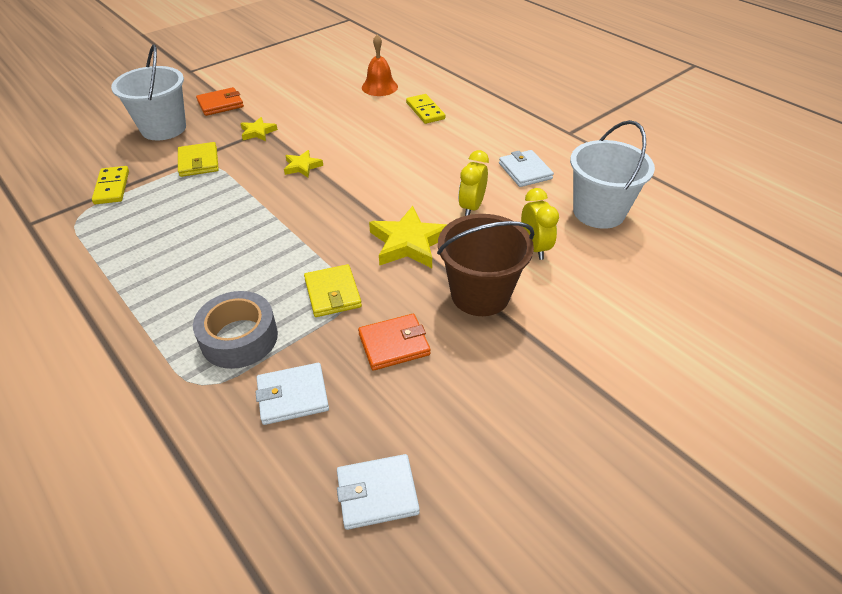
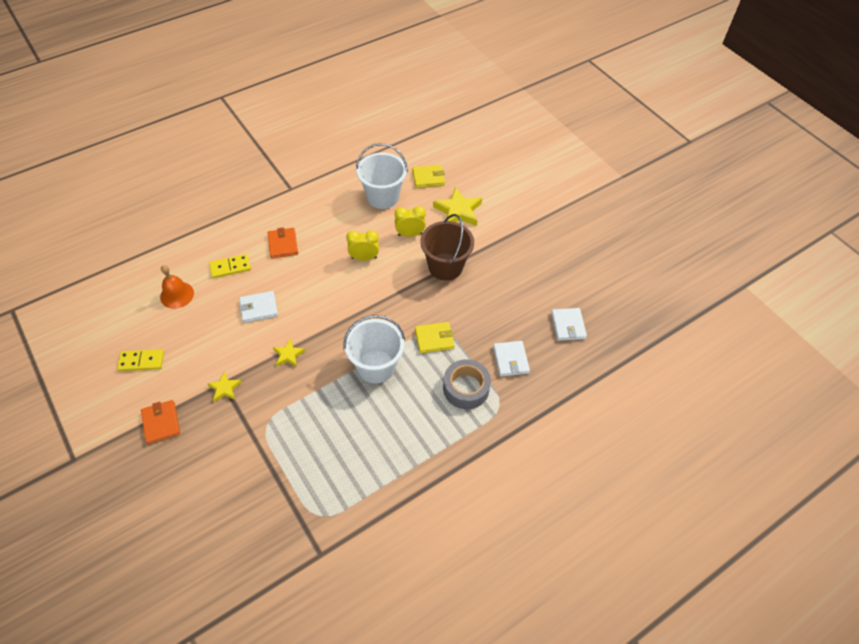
camera: 85 degrees left, 10 degrees up
yellow domino [92,166,129,204] -> yellow domino moved to [117,349,164,371]
white bucket [111,44,186,140] -> white bucket moved to [343,315,405,383]
yellow wallet [178,142,219,177] -> yellow wallet moved to [412,165,445,188]
orange wallet [358,314,431,371] -> orange wallet moved to [267,227,298,258]
yellow star [369,206,447,268] -> yellow star moved to [433,187,482,226]
yellow clock [458,150,489,216] -> yellow clock turned 150 degrees clockwise [346,230,379,261]
white wallet [499,150,554,187] -> white wallet moved to [239,291,278,323]

